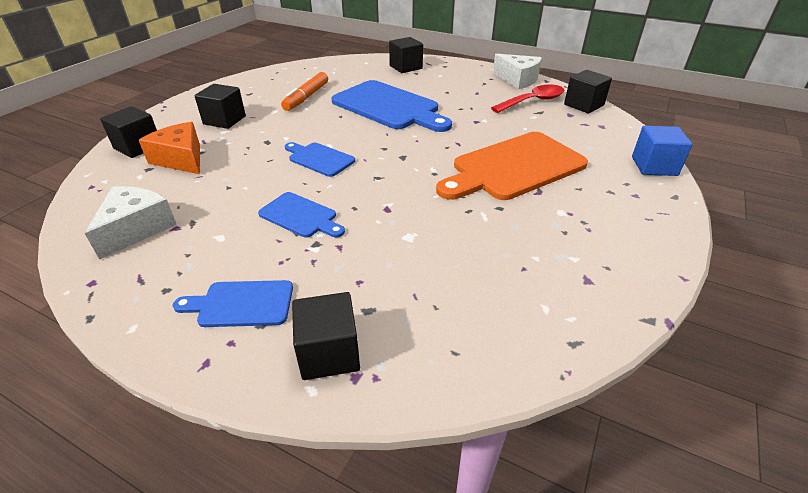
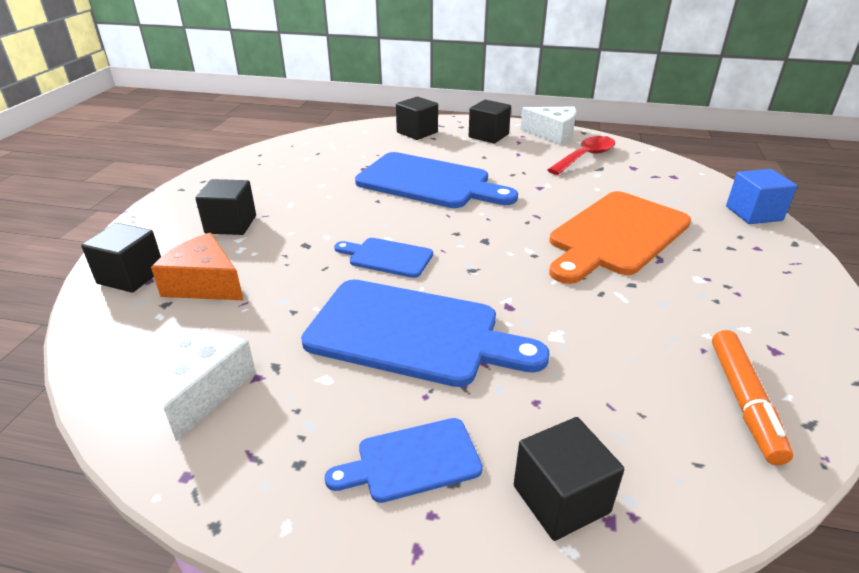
camera: 15 degrees left, 5 degrees down
blue cutting board [258,192,345,238] -> blue cutting board [301,279,549,387], size x1.97
orange marker [281,72,328,111] -> orange marker moved to [712,330,793,465]
black cube [564,70,612,113] -> black cube moved to [469,100,511,143]

